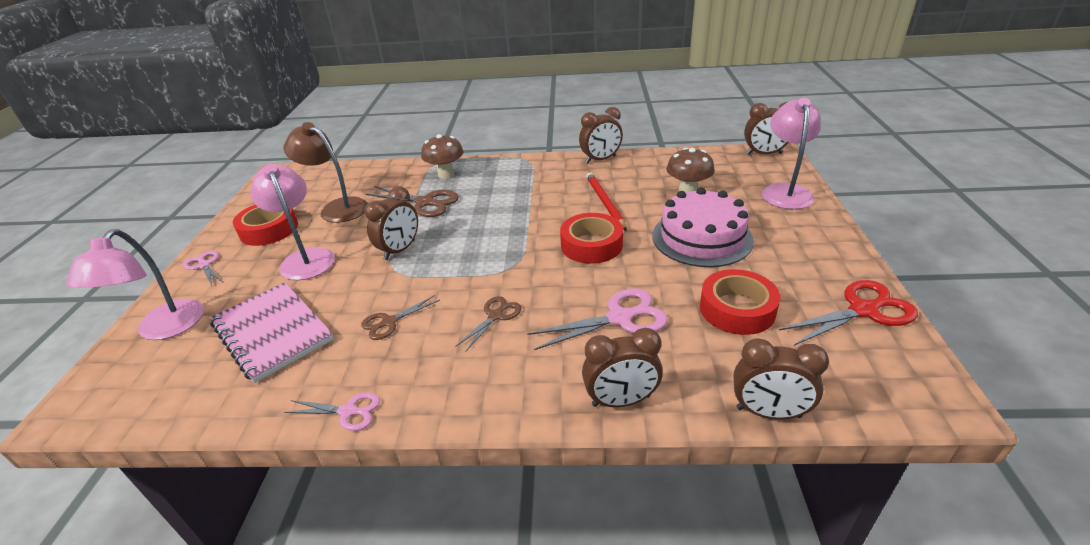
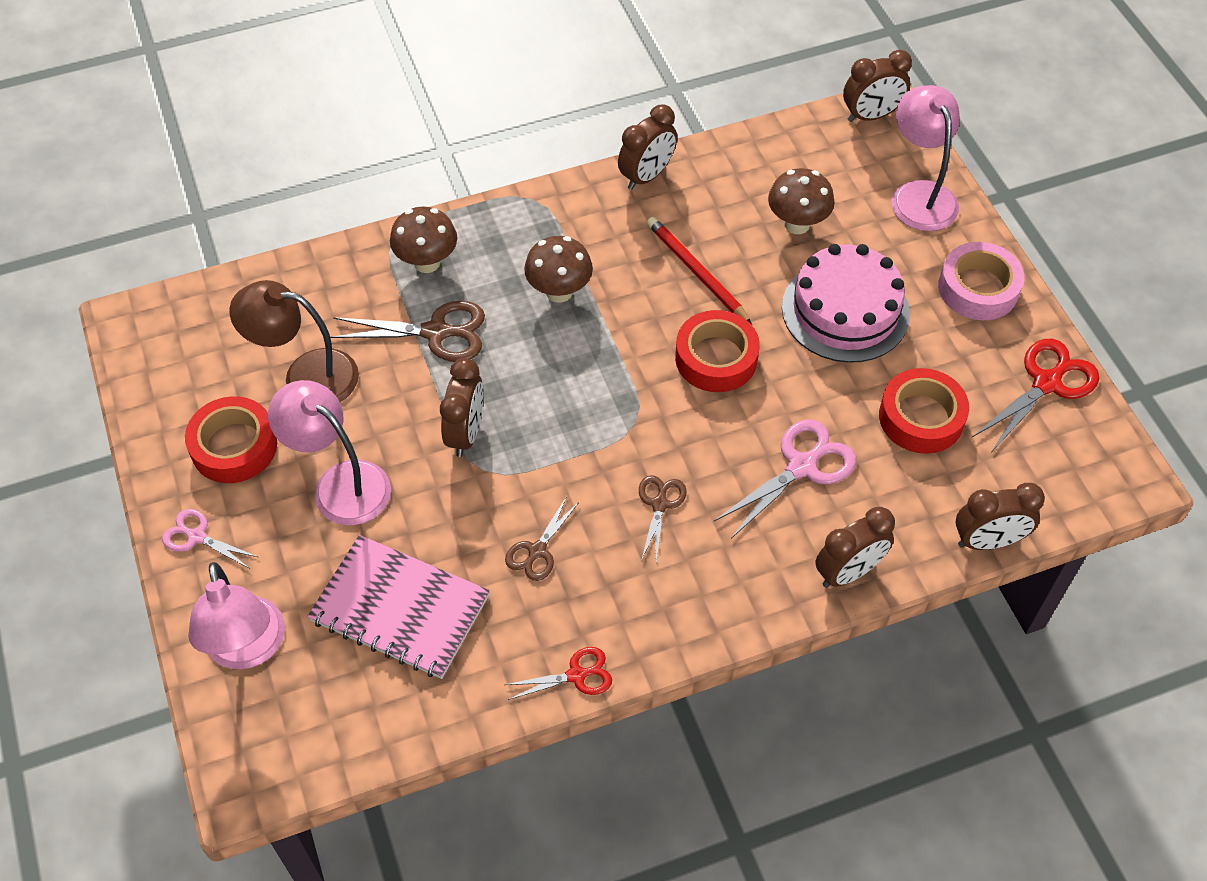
camera: 25 degrees left, 20 degrees up
pink scissors [284,392,380,431] -> red scissors [505,647,612,700]
none -> brown mushroom [524,236,593,303]
none -> pink tape [938,242,1024,320]

